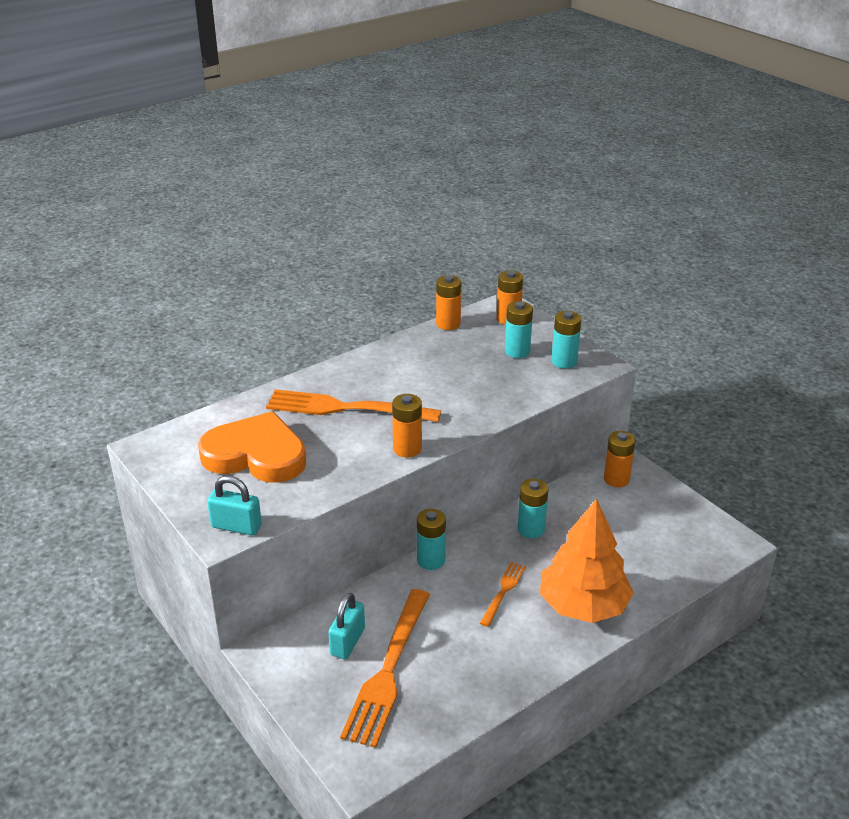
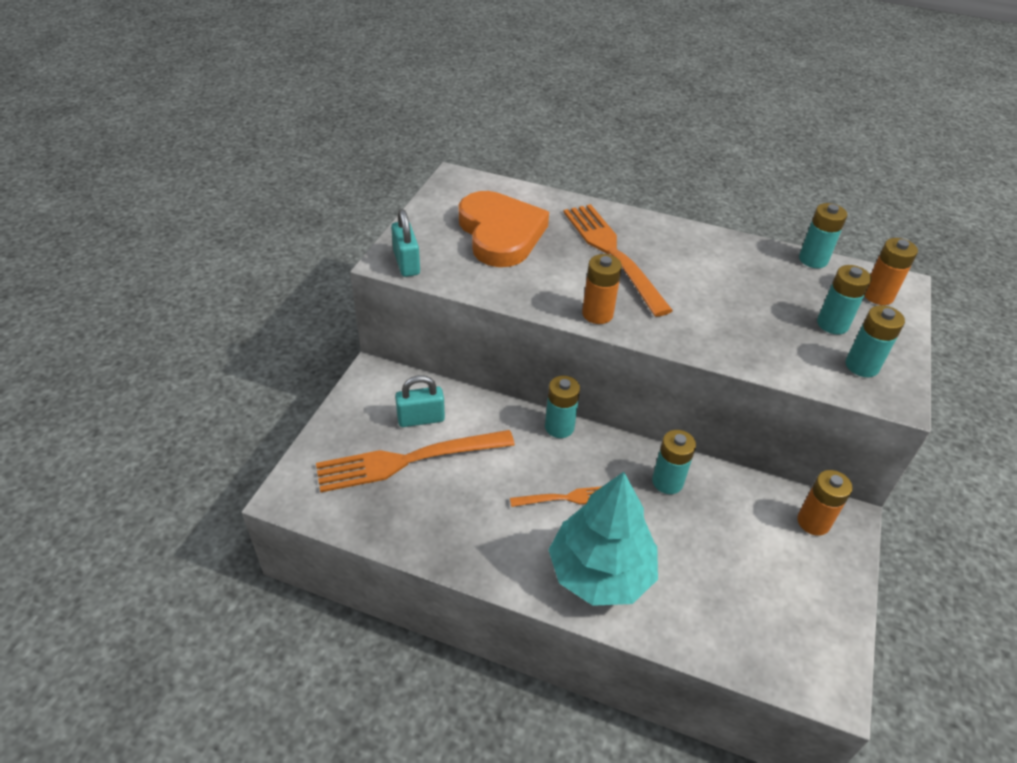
camera: 55 degrees right, 10 degrees up
orange battery [436,275,462,330] -> turquoise battery [799,203,847,268]
orange tree [540,499,634,623] -> turquoise tree [549,472,658,606]

